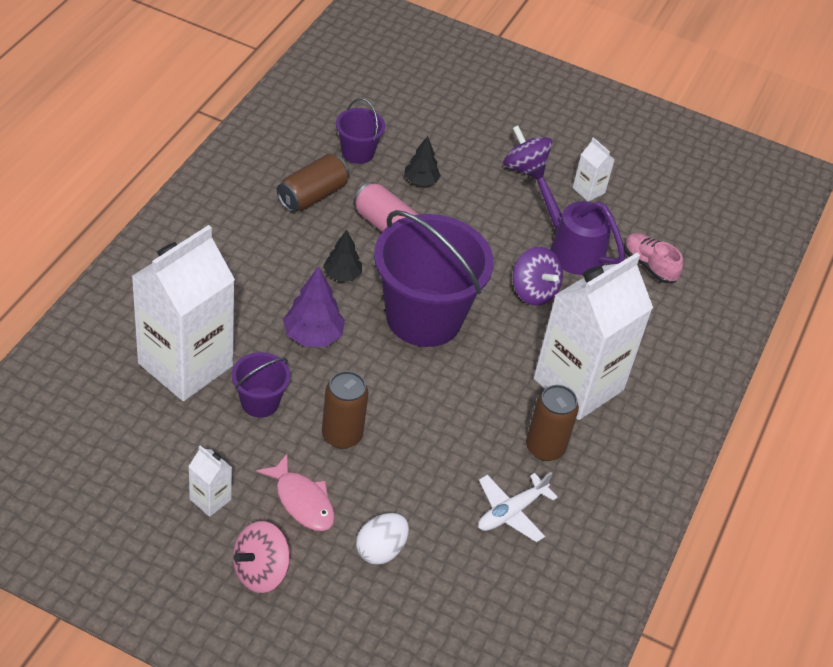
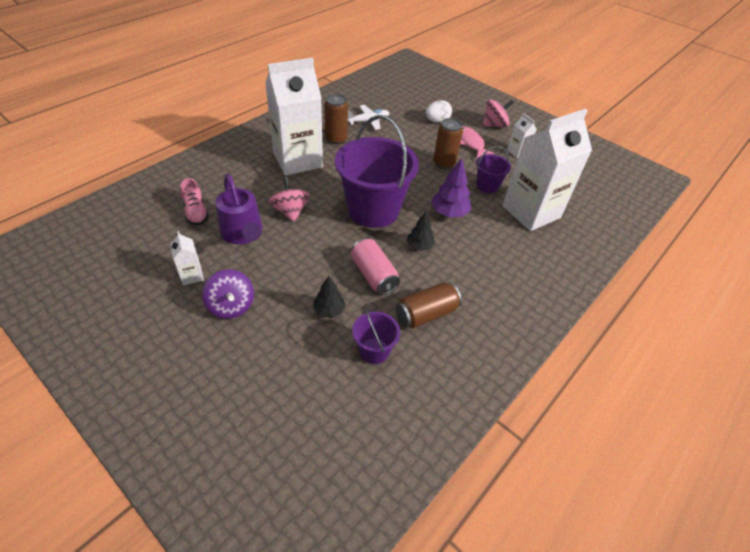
camera: 160 degrees left, 0 degrees up
purple spinning top [513,247,563,306] -> pink spinning top [269,177,310,222]

